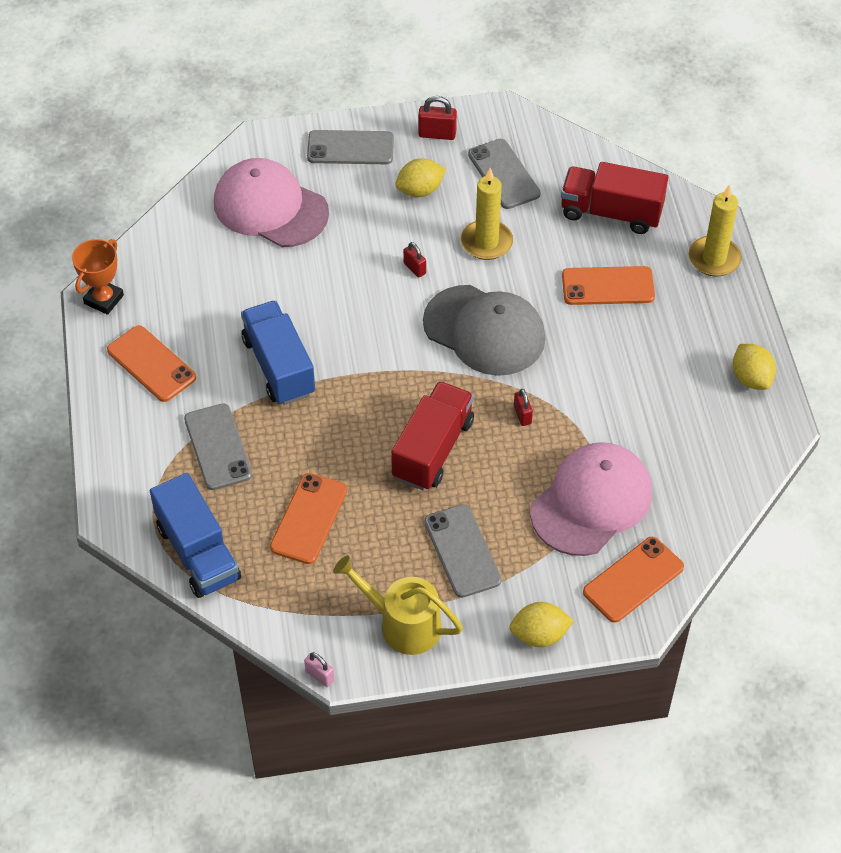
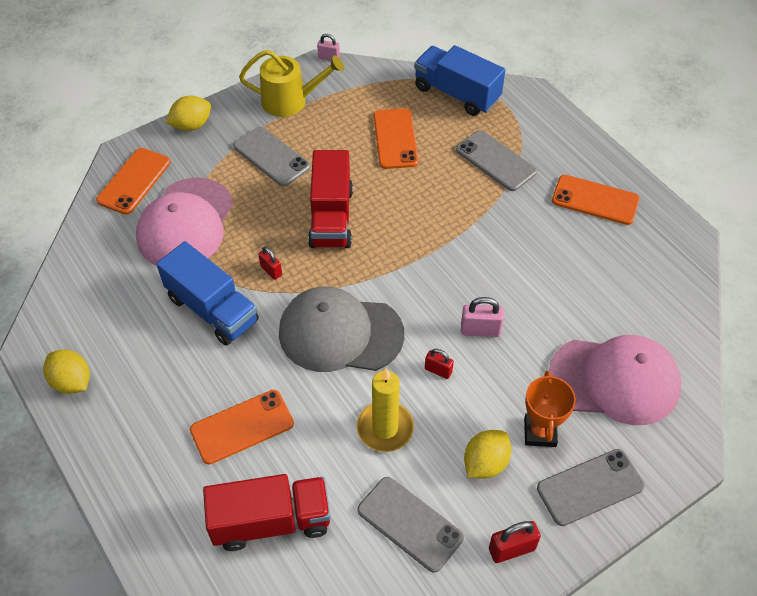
camera: 155 degrees right, 0 degrees up
orange trophy [72,239,124,315] -> orange trophy moved to [524,370,576,447]
blue truck [241,300,315,405] -> blue truck moved to [157,241,259,346]
yellow candle [689,184,742,276] -> none
none -> pink padlock [461,297,504,337]

